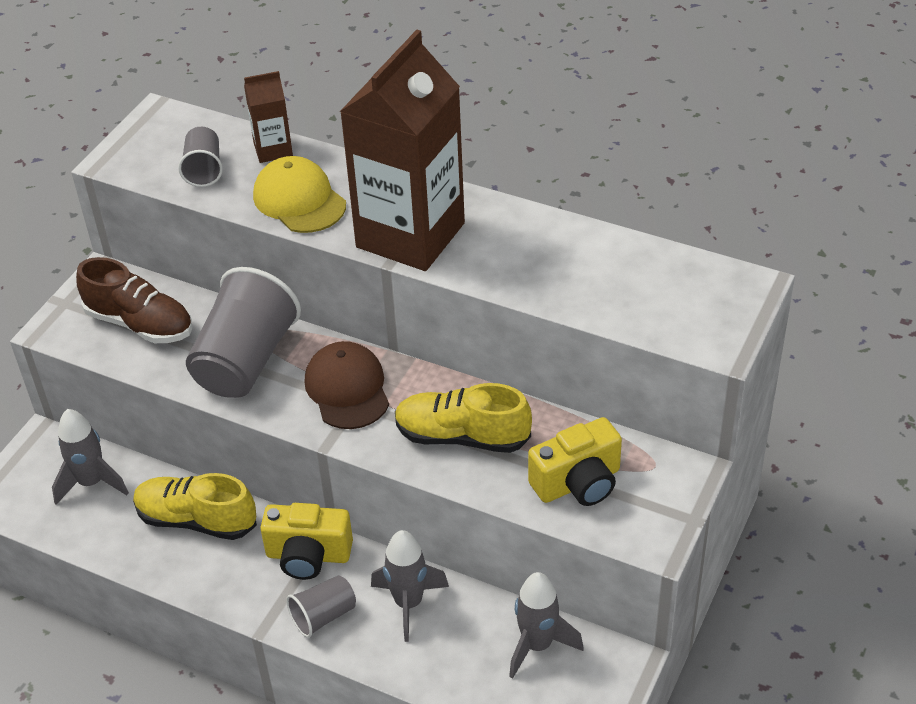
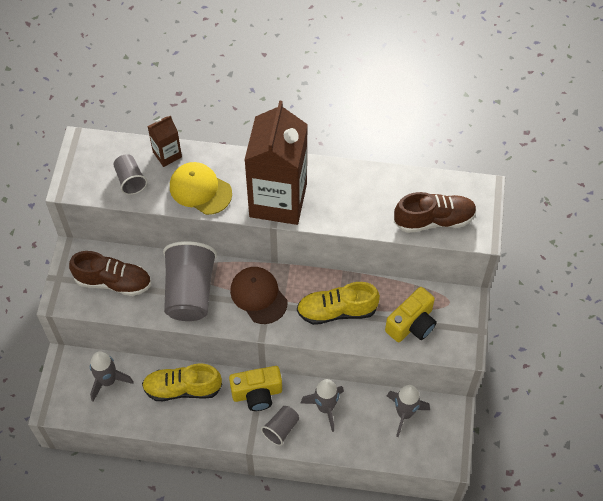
camera: 20 degrees left, 15 degrees up
none -> brown shoe [394,192,477,233]

